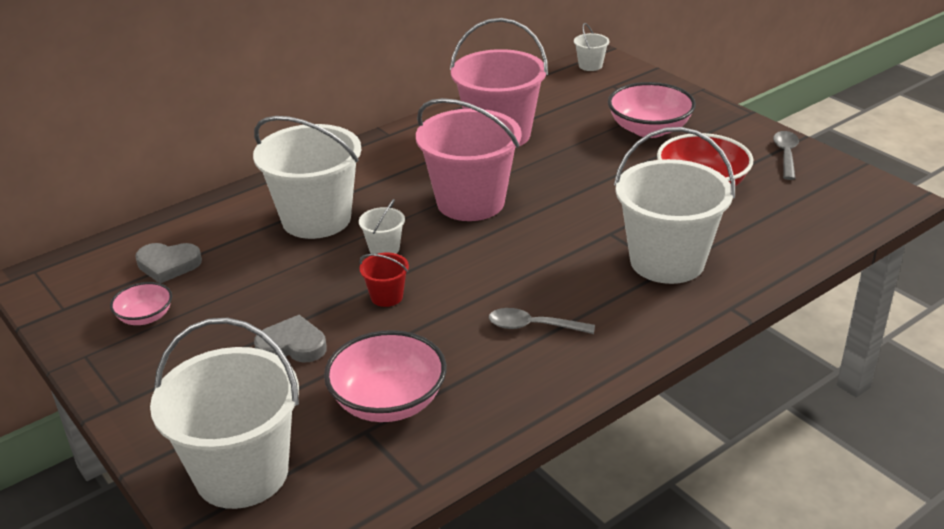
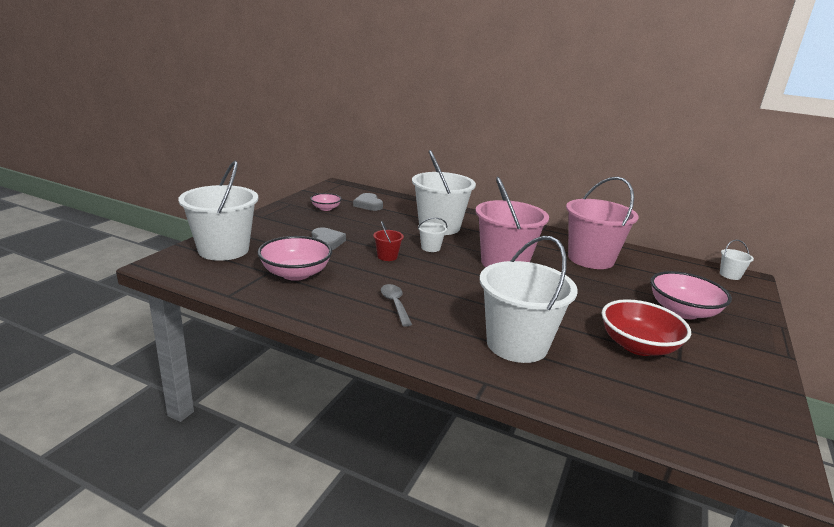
camera: 60 degrees right, 10 degrees down
grey spoon [773,131,799,180] -> none

